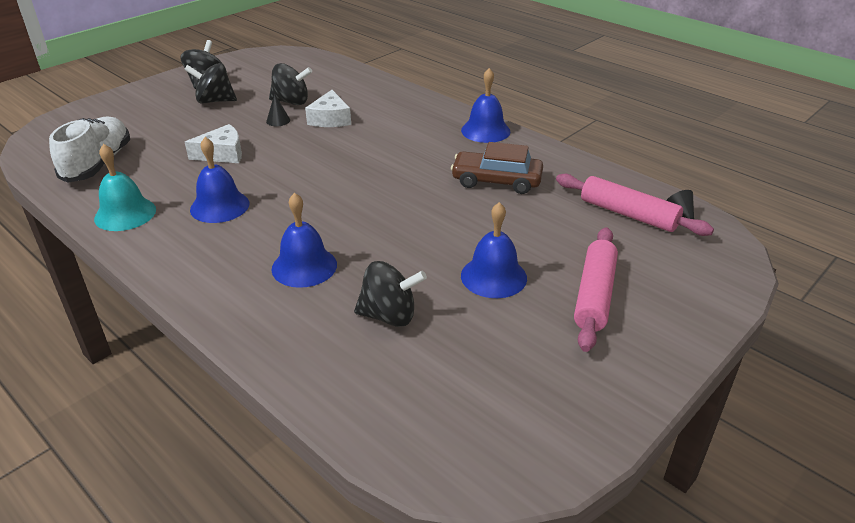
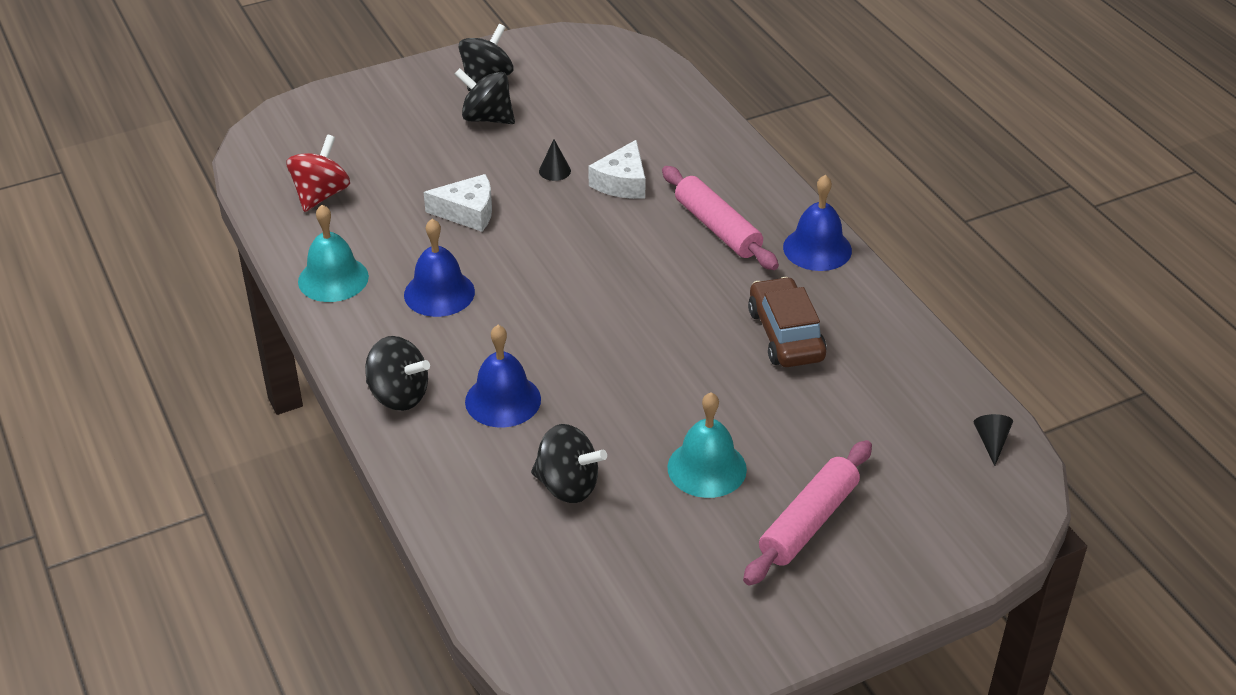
camera: 20 degrees right, 5 degrees up
white shoe [49,117,130,183] -> red spinning top [286,135,350,212]
black spinning top [269,63,312,105] -> black spinning top moved to [365,336,430,411]
brown car [451,142,543,194] -> brown car turned 45 degrees clockwise [748,277,827,367]
blue bell [461,202,527,298] -> turquoise bell [667,392,747,498]
pink rolling pin [556,173,714,236] -> pink rolling pin moved to [662,166,779,270]

